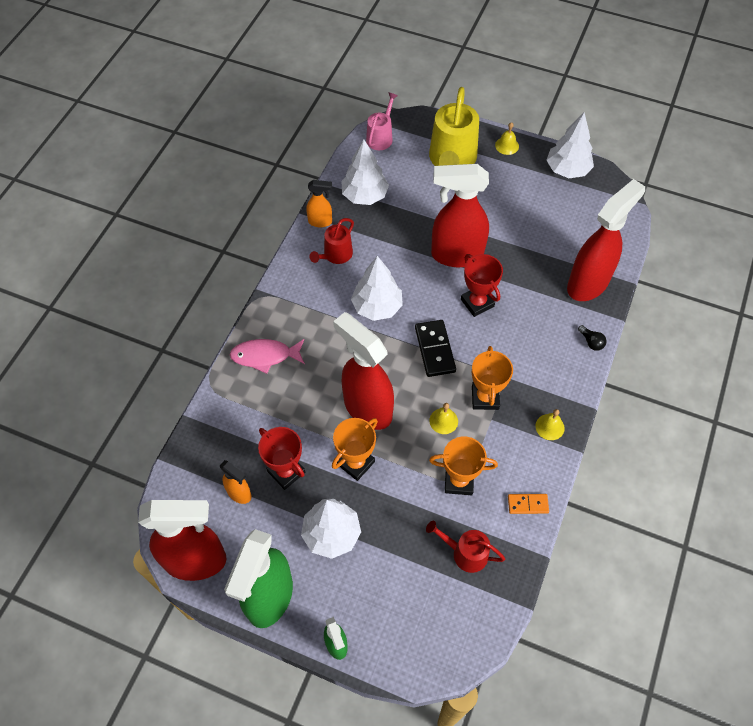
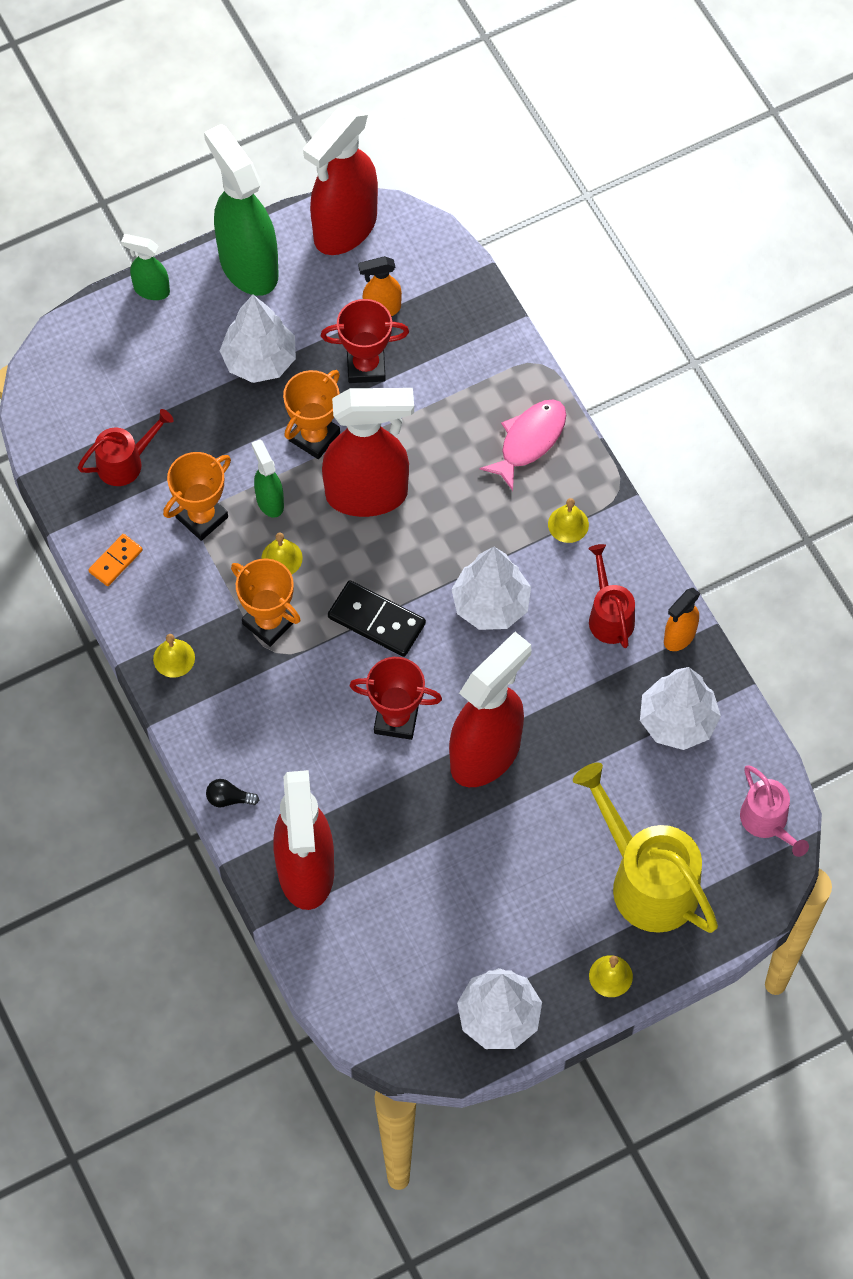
camera: 130 degrees right, 5 degrees up
orange trophy [332,418,378,481] -> orange trophy turned 45 degrees clockwise [283,370,340,459]
none -> green spray bottle [251,439,284,518]
none -> yellow bell [548,498,589,543]

